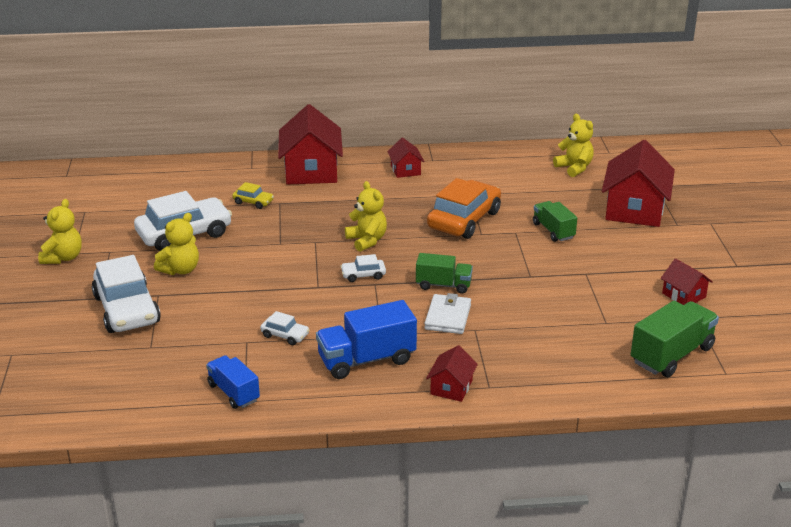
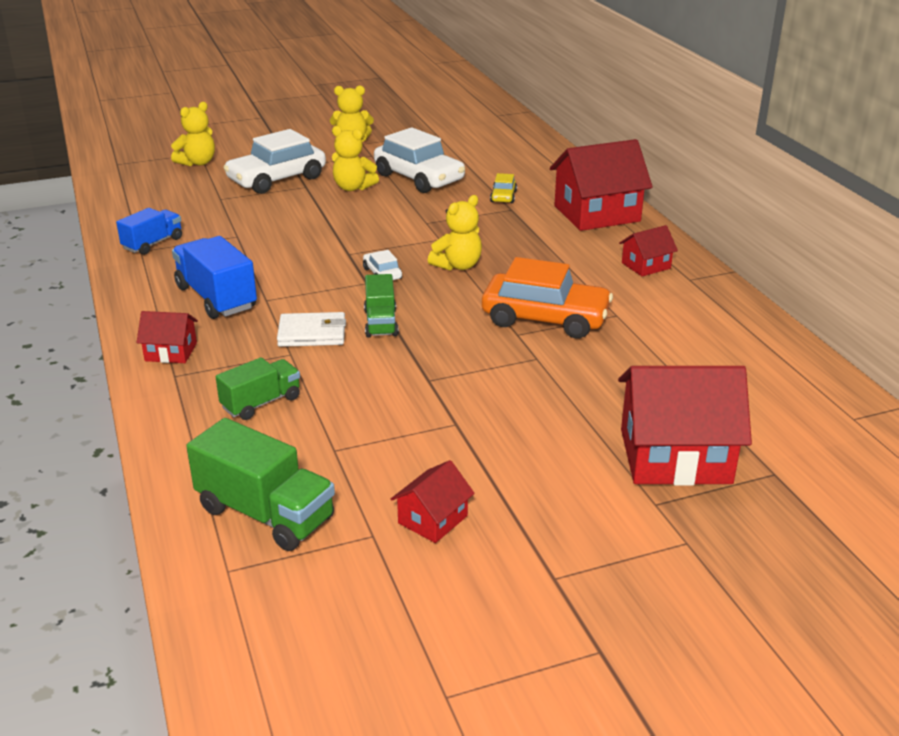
camera: 75 degrees right, 0 degrees up
white car [260,311,310,345] -> none
green truck [533,201,577,242] -> green truck moved to [216,357,300,420]
yellow teddy bear [553,114,594,177] -> yellow teddy bear moved to [171,102,215,166]

